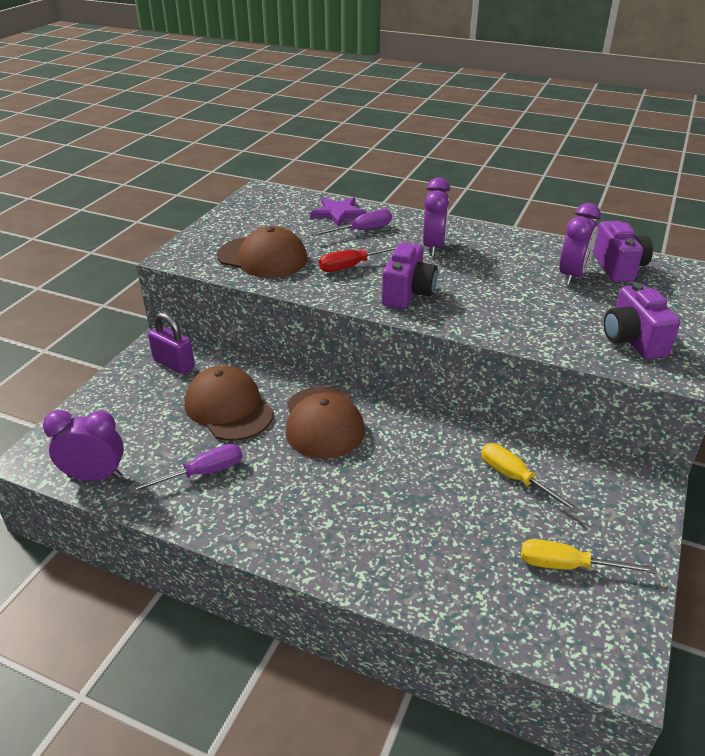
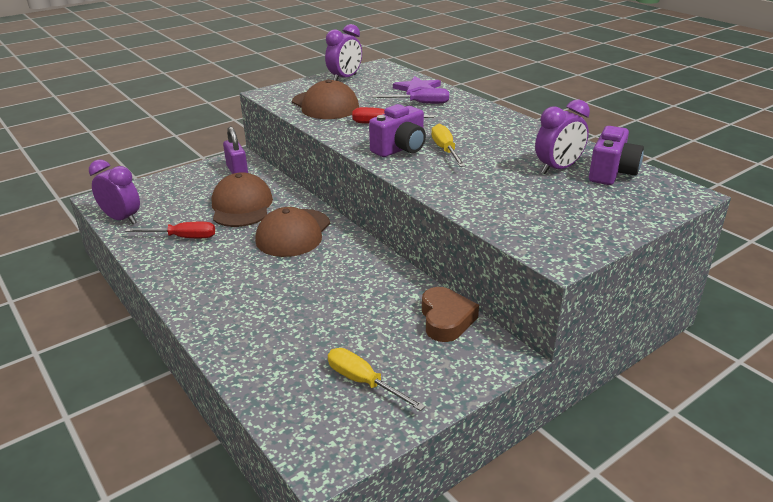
camera: 30 degrees right, 5 degrees down
purple screwdriver [129,444,242,493] -> red screwdriver [125,222,215,238]
purple clock [423,177,450,256] -> purple clock moved to [325,24,362,81]
yellow screwdriver [481,443,581,514] -> yellow screwdriver moved to [431,124,465,167]
purple camera [604,283,680,359] -> none
none -> brown heart [422,287,479,342]

